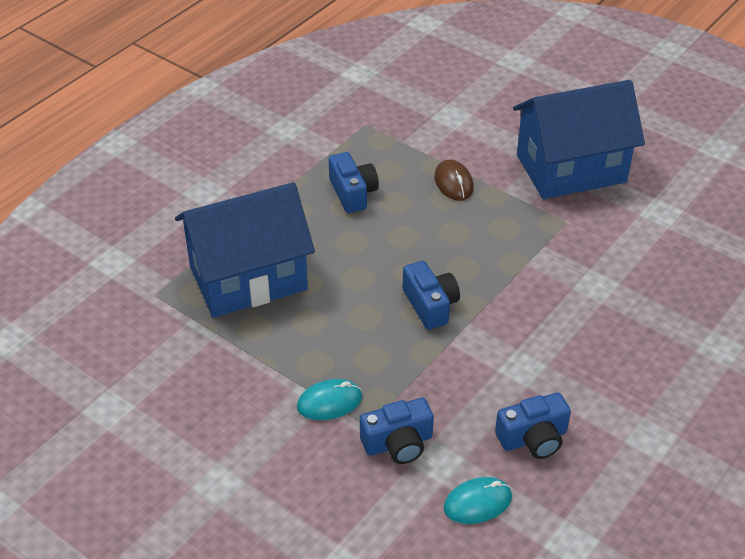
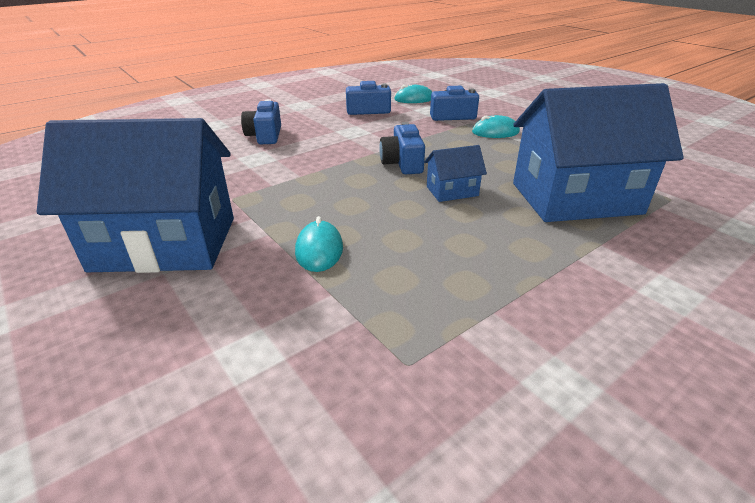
camera: 165 degrees left, 10 degrees down
blue camera [329,152,379,213] -> blue camera moved to [241,99,281,144]
brown mouse [434,160,474,201] -> turquoise mouse [295,216,343,272]
none -> blue house [424,145,487,202]

